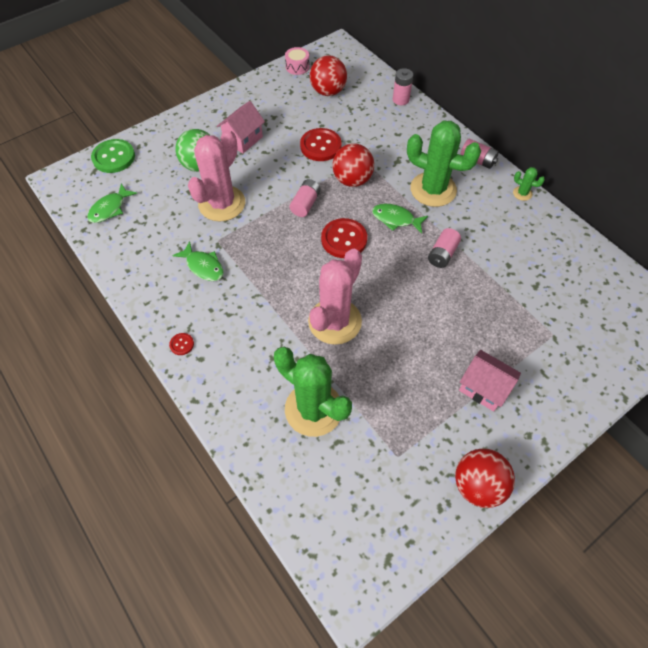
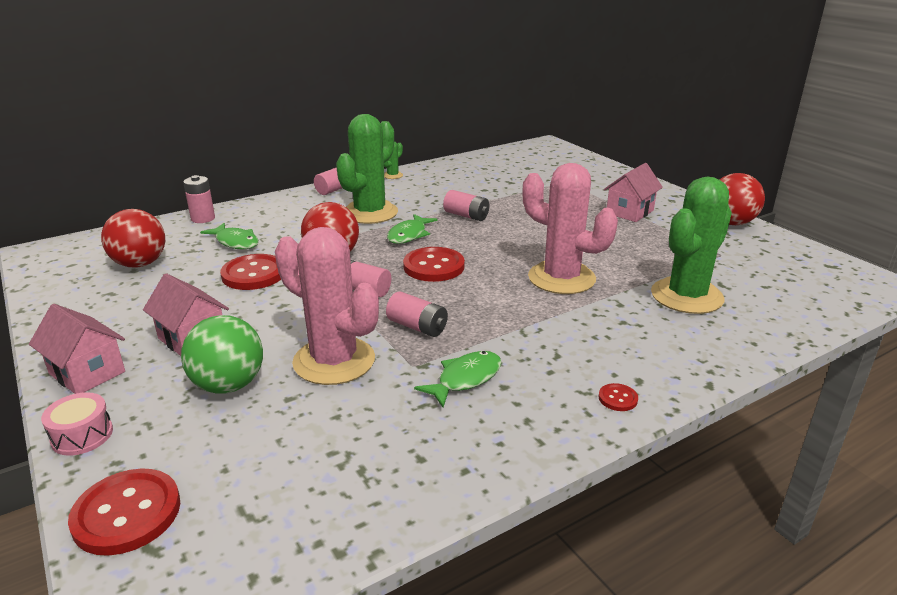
camera: 85 degrees left, 30 degrees down
green fish [87,184,137,223] -> green fish moved to [200,223,259,249]
green button [91,139,135,173] -> red button [68,468,180,556]
pink drum [285,47,310,75] -> pink drum moved to [41,392,113,456]
none -> pink house [29,304,125,394]
none -> pink battery [386,291,448,337]

